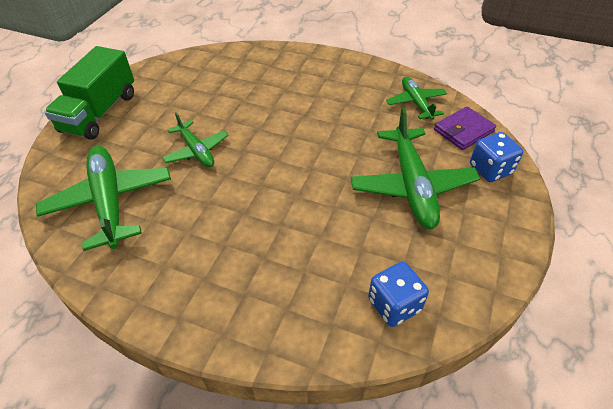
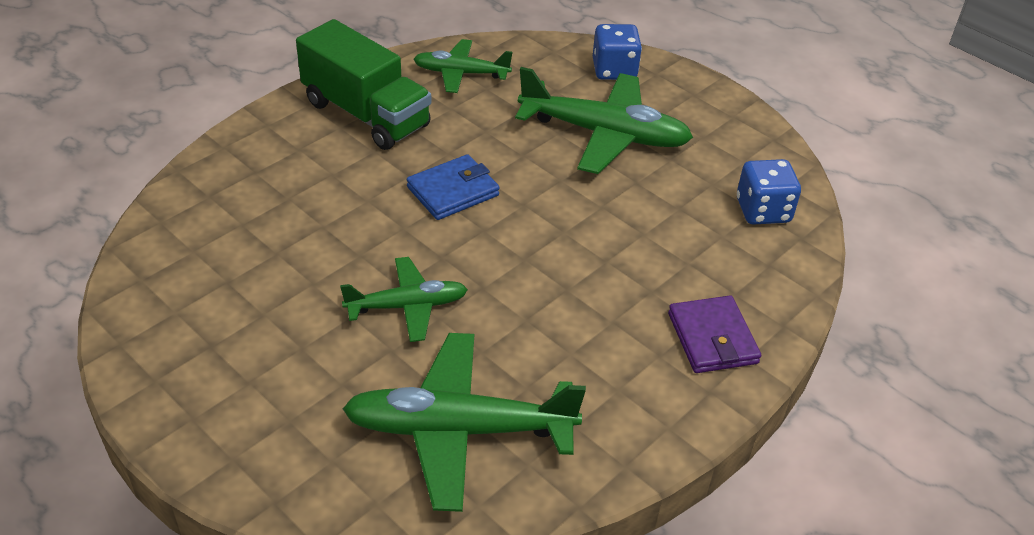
camera: 70 degrees left, 5 degrees down
green truck [44,46,134,140] -> green truck moved to [296,19,431,150]
purple wallet [434,106,496,150] -> purple wallet moved to [668,295,761,373]
none -> blue wallet [407,154,500,220]

